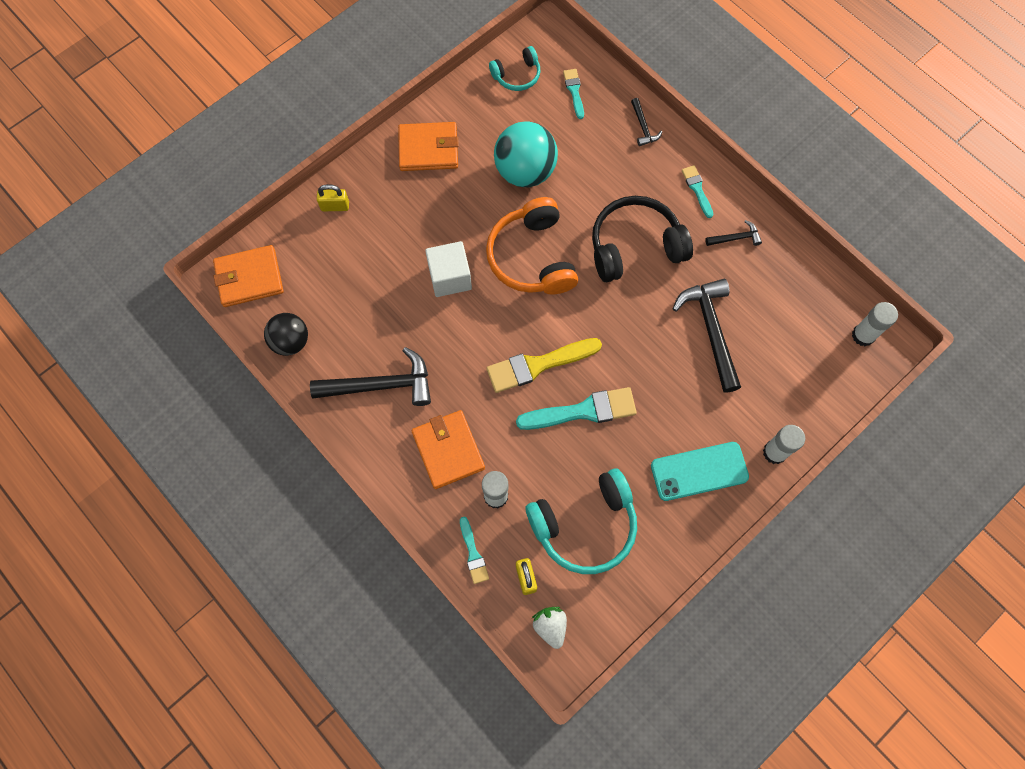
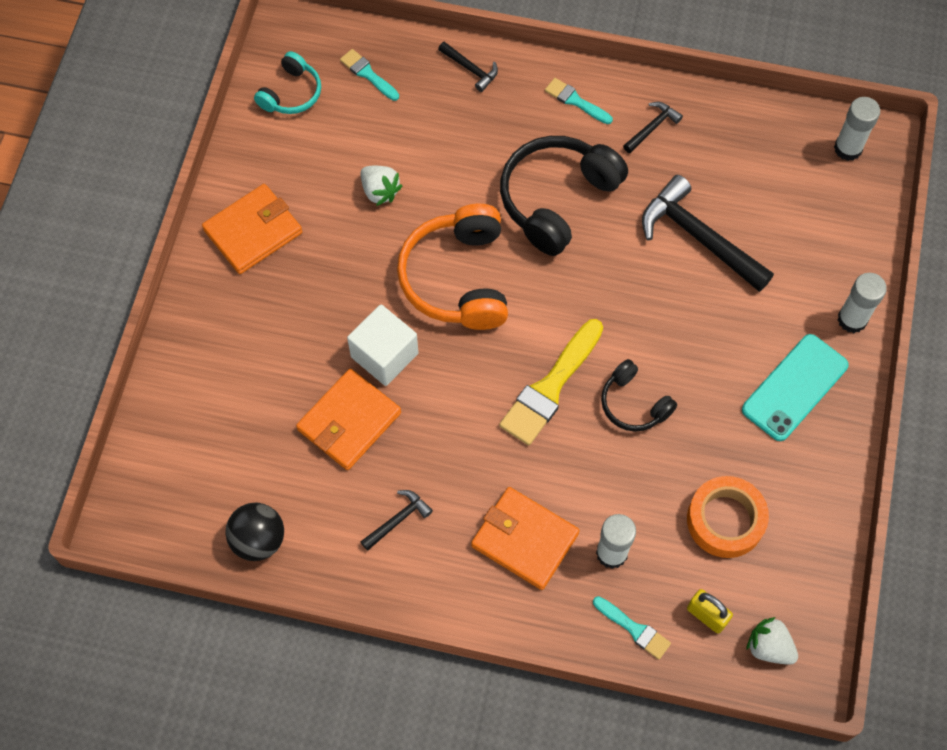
camera: 35 degrees left, 5 degrees down
orange wallet [213,245,283,307] -> orange wallet moved to [296,369,401,470]
black hammer [310,347,431,406] -> black hammer [360,490,433,551], size x0.49
yellow padlock [317,184,349,211] -> none
orange headphones [486,197,578,295] -> orange headphones turned 45 degrees clockwise [397,204,508,330]
turquoise ball [494,122,558,187] -> white strawberry [360,166,403,206]
turquoise brush [516,387,637,430] -> black headphones [601,359,677,432]
turquoise headphones [526,468,637,574] -> orange tape [687,476,769,558]

